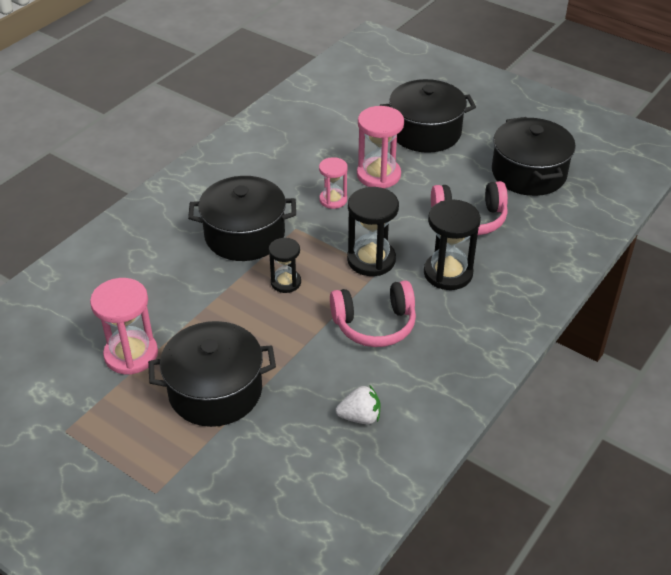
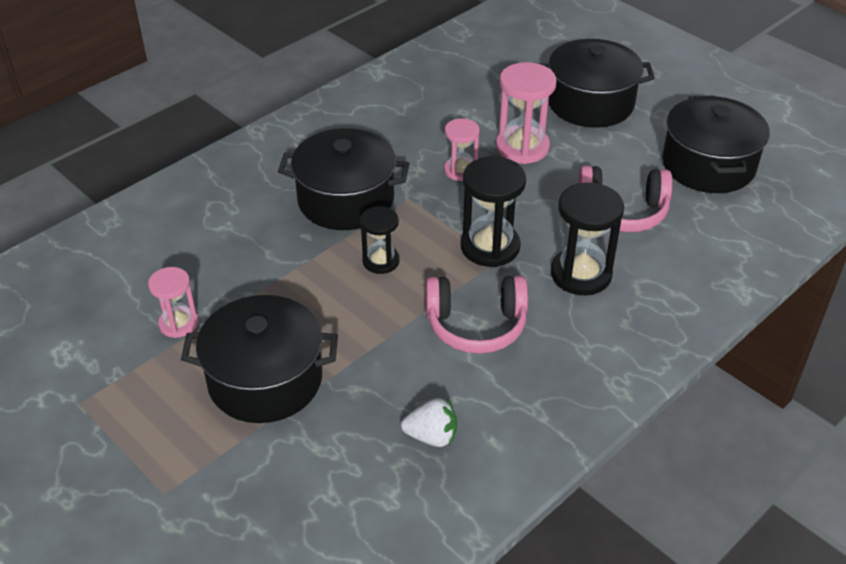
camera: 10 degrees right, 0 degrees up
pink hourglass [90,278,158,375] -> pink hourglass [148,267,198,338], size x0.61

